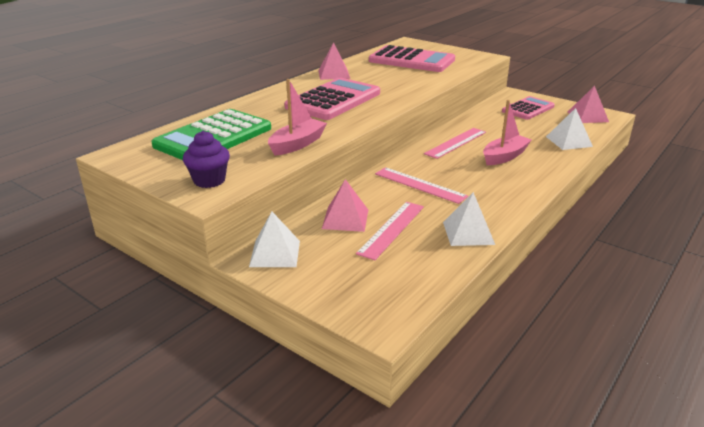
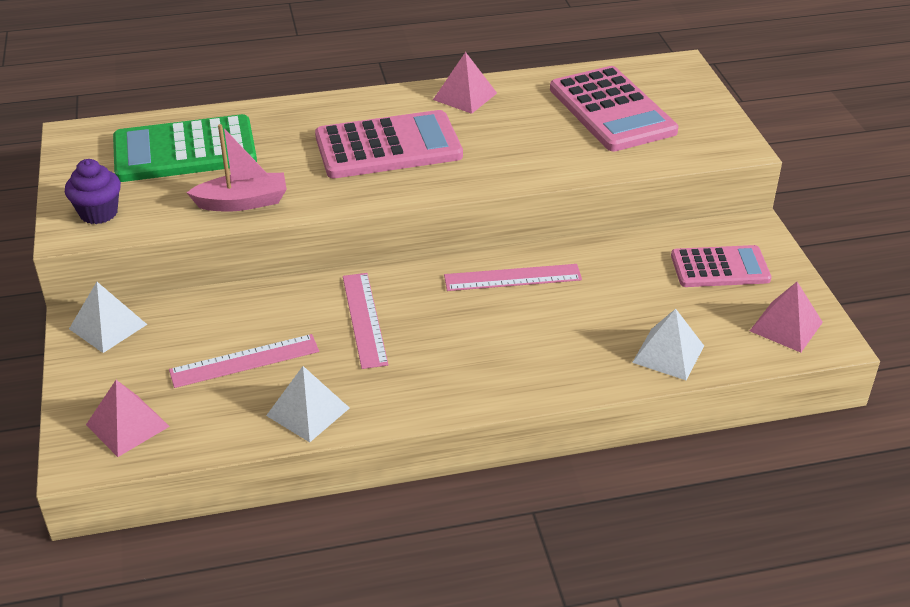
camera: 40 degrees right, 10 degrees up
pink pyramid [322,179,368,232] -> pink pyramid moved to [86,380,170,457]
pink boat [483,100,531,165] -> none

